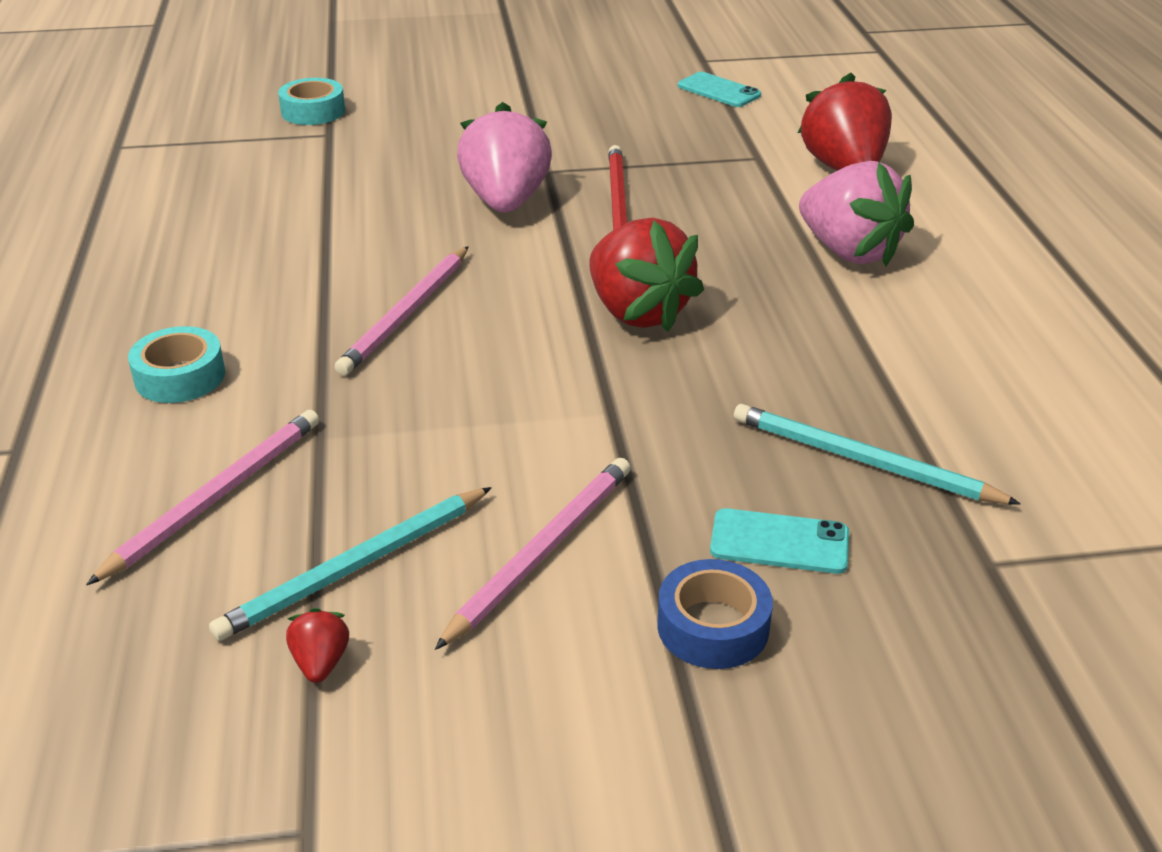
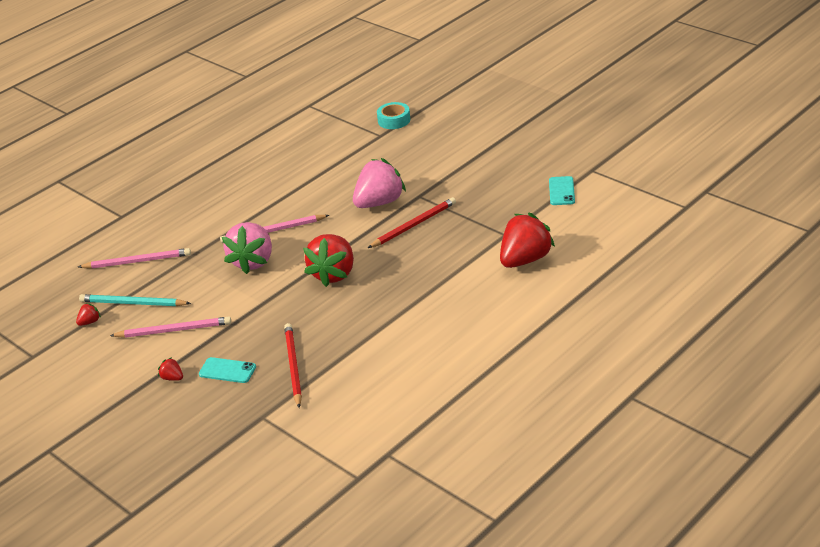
camera: 55 degrees right, 0 degrees up
turquoise tape [128,326,225,403] -> none
blue tape [657,559,773,669] -> red strawberry [158,357,183,381]
turquoise phone [710,508,849,574] -> turquoise phone turned 45 degrees counterclockwise [199,357,256,383]
turquoise pencil [734,404,1021,505] -> red pencil [284,323,302,408]
pink strawberry [799,161,914,266] -> pink strawberry moved to [222,222,272,274]

